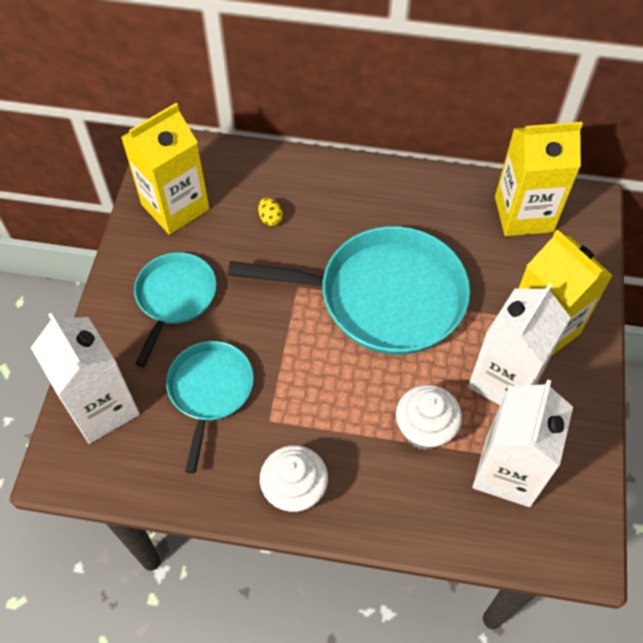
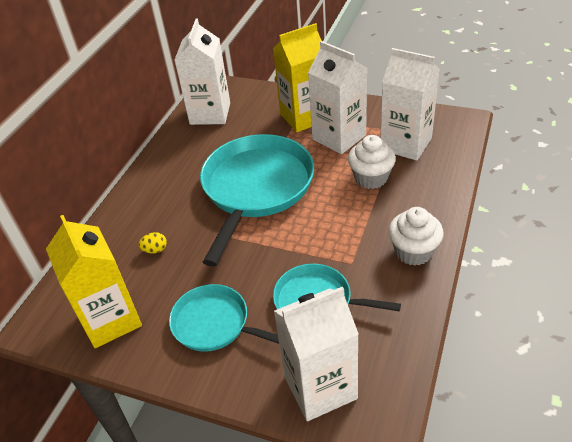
camera: 75 degrees left, 15 degrees down
yellow carton [495,122,583,236] -> white carton [175,18,230,125]

